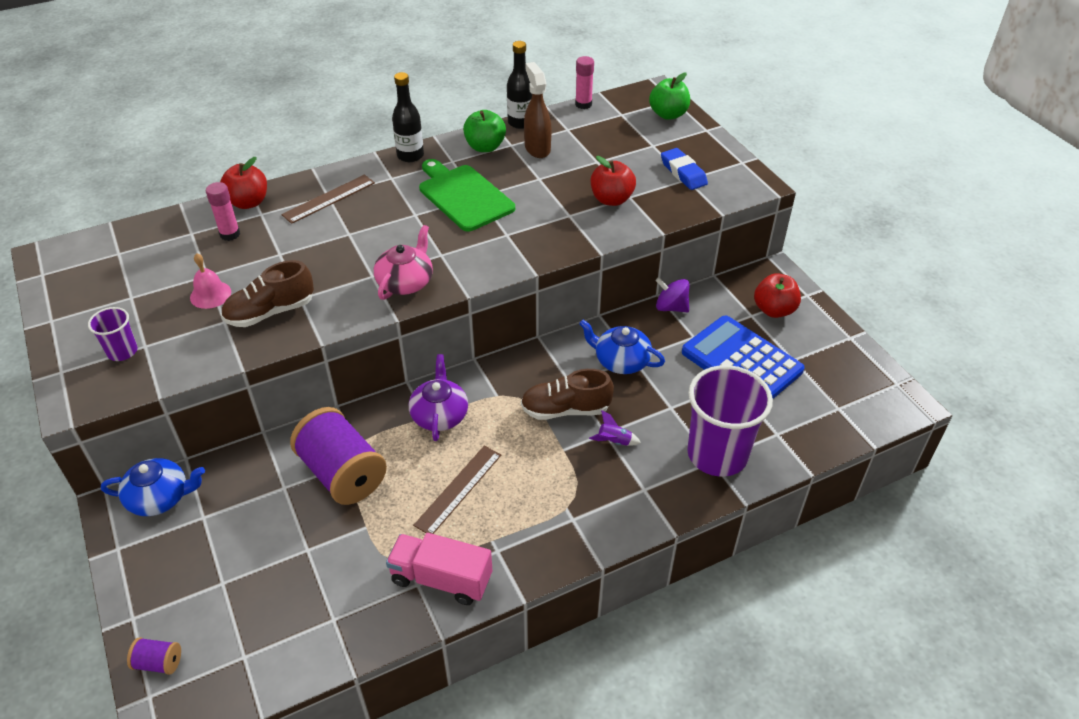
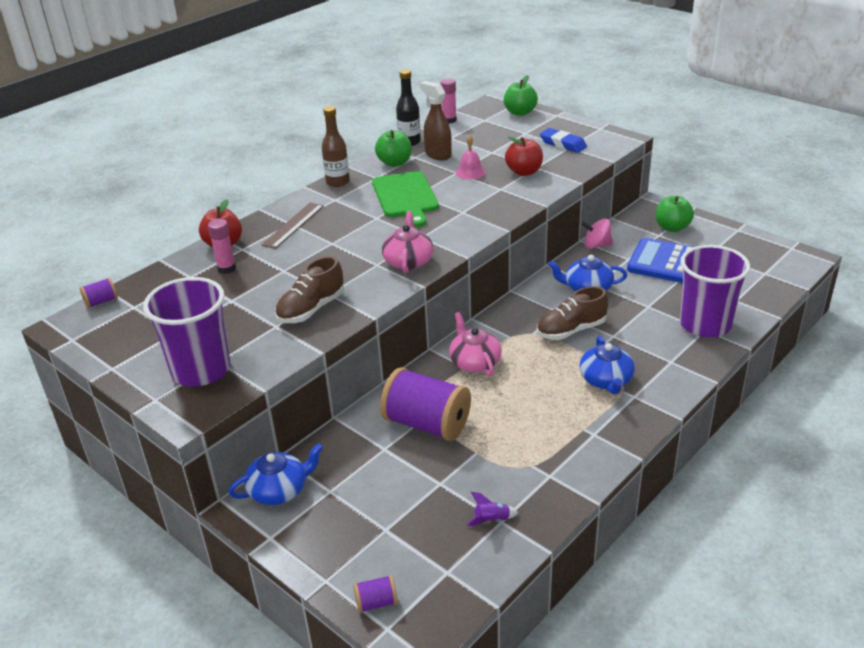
camera: 20 degrees left, 10 degrees down
purple cup [88,307,138,361] -> purple cup [143,277,231,387], size x2.10
pink bell [190,253,231,309] -> pink bell moved to [455,135,486,180]
pink truck [386,533,492,605] -> none
black bottle [392,72,424,162] -> brown bottle [322,106,350,187]
purple teapot [409,354,468,441] -> pink teapot [449,312,502,376]
brown ruler [413,446,501,534] -> none
green cutting board [419,159,515,232] -> green cutting board turned 135 degrees counterclockwise [372,171,439,227]
purple rocket [589,410,641,446] -> purple rocket moved to [466,492,519,526]
purple spinning top [655,277,690,312] -> pink spinning top [582,218,613,249]
red apple [754,273,801,318] -> green apple [656,196,694,232]
none -> purple spool [80,278,118,308]
none -> blue teapot [579,336,635,394]

